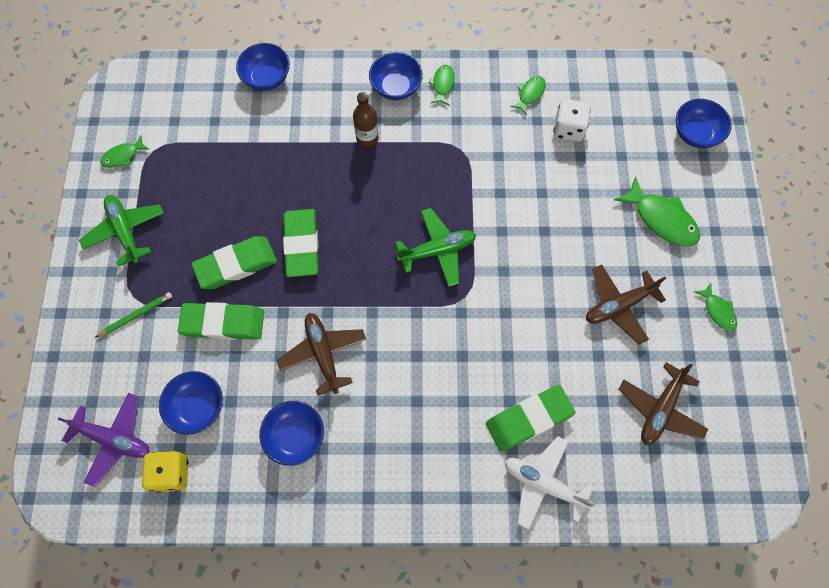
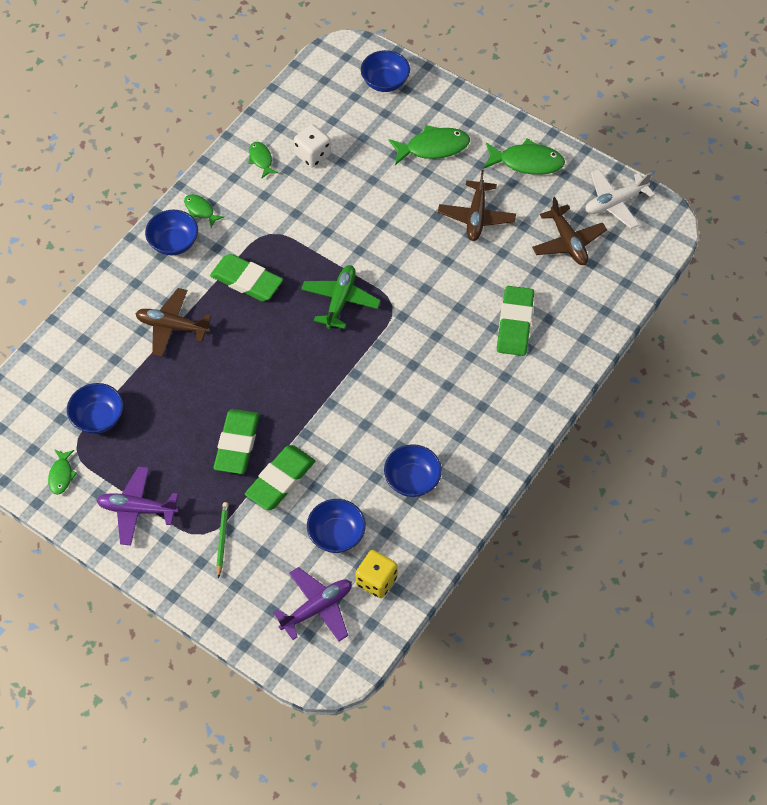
camera: 55 degrees left, 10 degrees down
green plane [79,195,164,267] -> purple plane [96,466,179,546]
blue bowl [236,43,290,91] -> blue bowl moved to [67,383,123,434]
brown plane [277,313,366,396] -> brown plane moved to [135,288,211,357]
green eraser [283,209,319,277] -> green eraser moved to [210,254,283,301]
brown bottle [353,92,378,147] -> none
white plane [504,436,595,530] -> white plane moved to [585,169,655,229]
green fish [694,283,737,332] -> green fish [483,139,565,175], size x1.79

